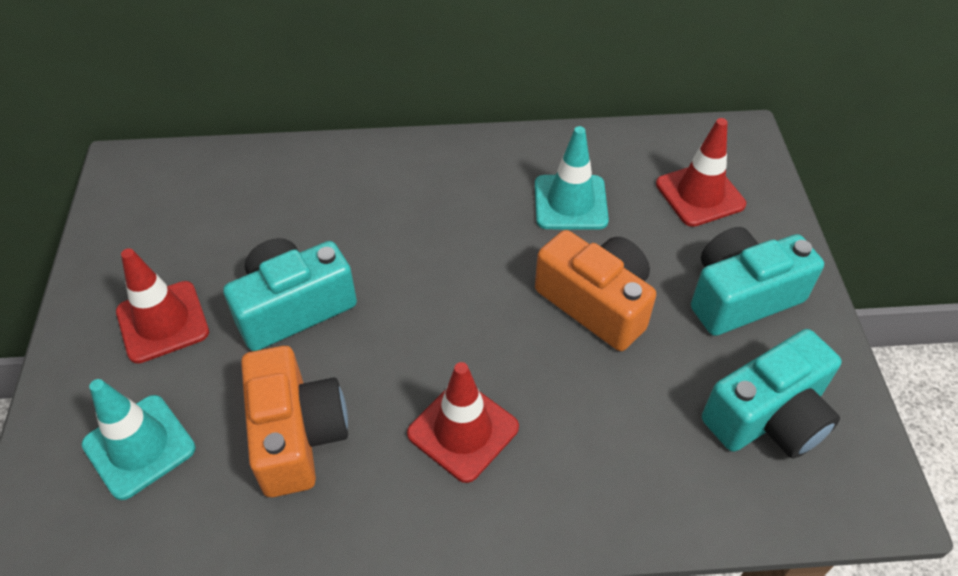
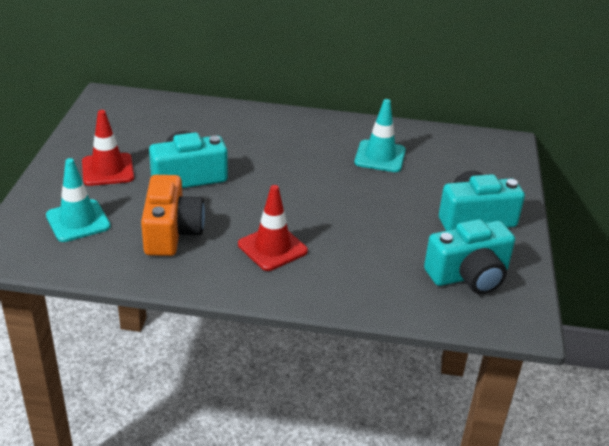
camera: 10 degrees right, 15 degrees down
orange camera [535,230,656,351] -> none
red traffic cone [656,118,746,227] -> none

